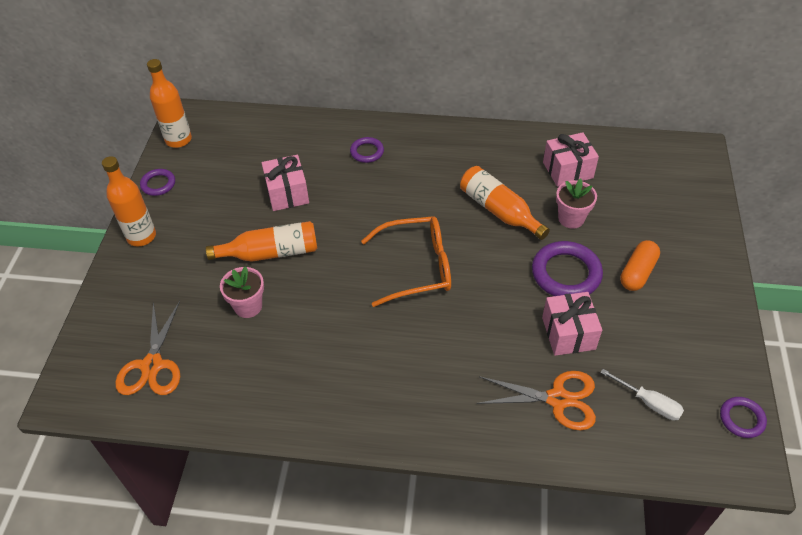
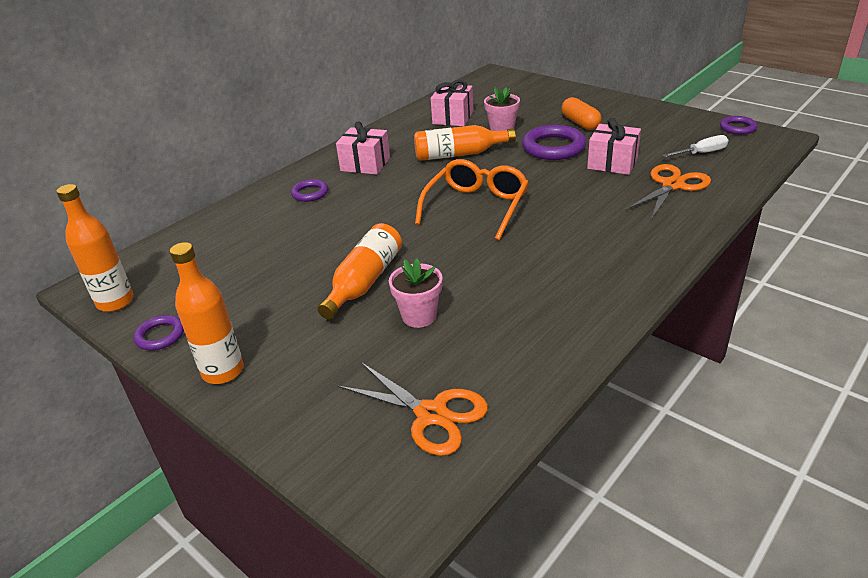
camera: 55 degrees left, 15 degrees down
pink gift [262,155,309,211] -> pink gift moved to [336,121,390,175]

